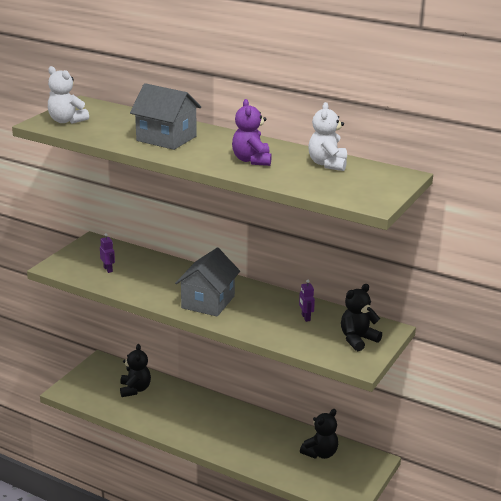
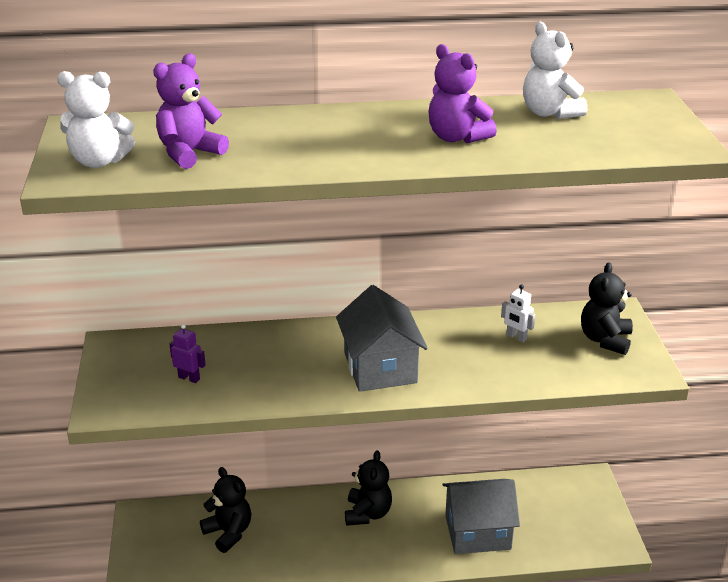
camera: 35 degrees left, 5 degrees up
grey house [130,83,201,150] -> grey house moved to [442,479,520,554]
purple robot [299,279,315,322] -> white robot [501,284,535,342]
black teddy bear [300,409,338,459] -> black teddy bear moved to [345,450,392,526]
none -> purple teddy bear [153,53,229,169]

